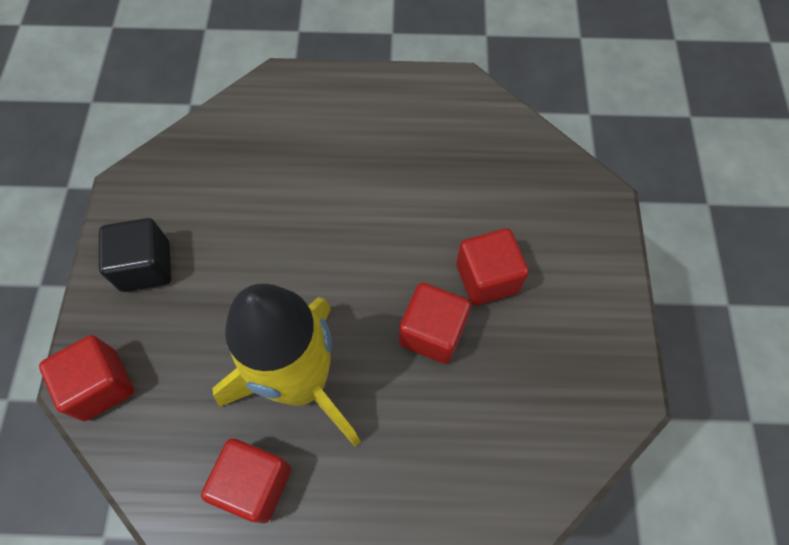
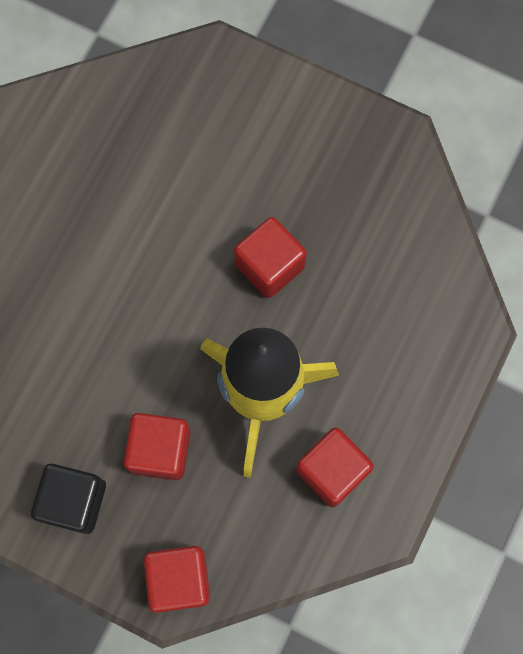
camera: 65 degrees left, 10 degrees up
red cube [456,228,529,305] -> red cube moved to [124,413,191,480]

